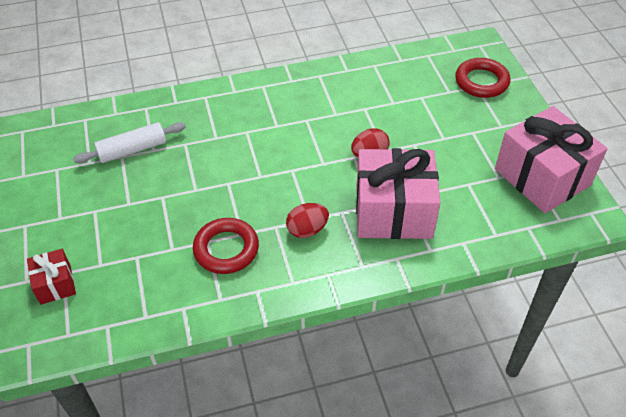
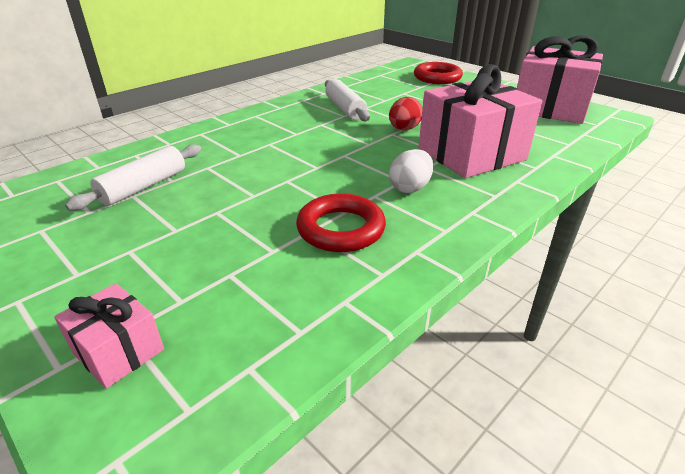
camera: 30 degrees left, 15 degrees down
red gift [27,249,76,305] -> pink gift [54,283,164,389]
red egg [286,203,329,238] -> white egg [389,149,433,193]
none -> white rolling pin [325,79,370,121]

